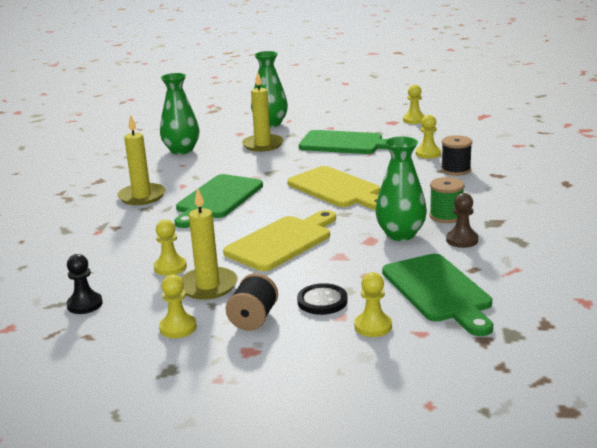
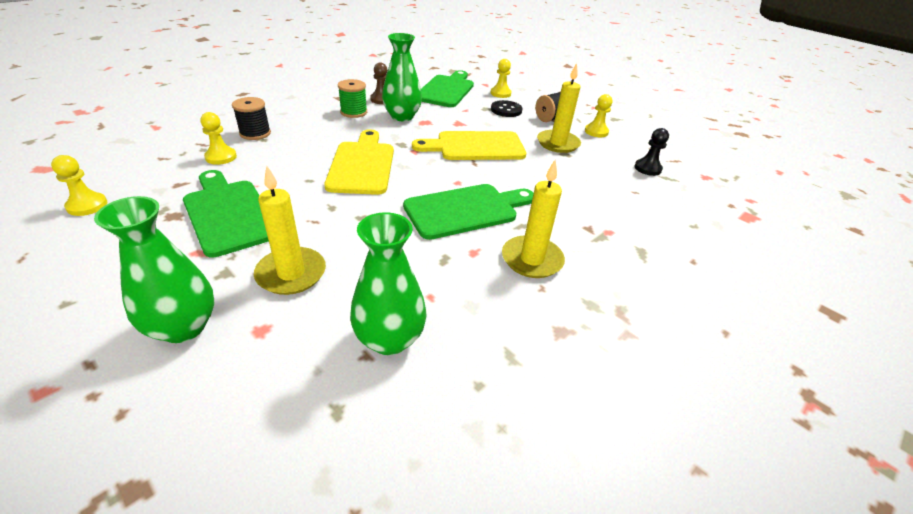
camera: 145 degrees left, 15 degrees up
yellow pawn [154,219,187,276] -> none

